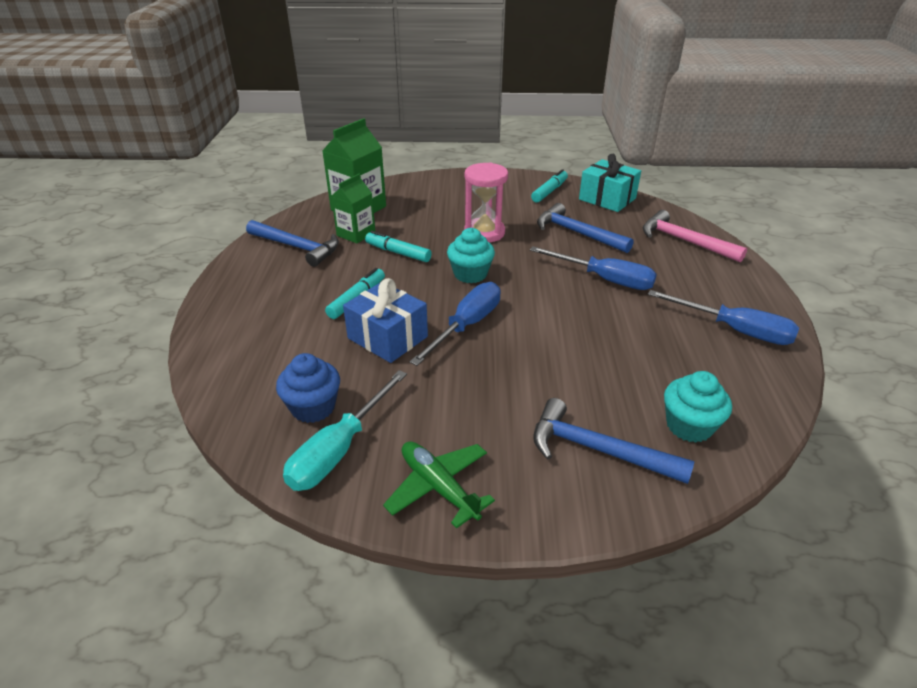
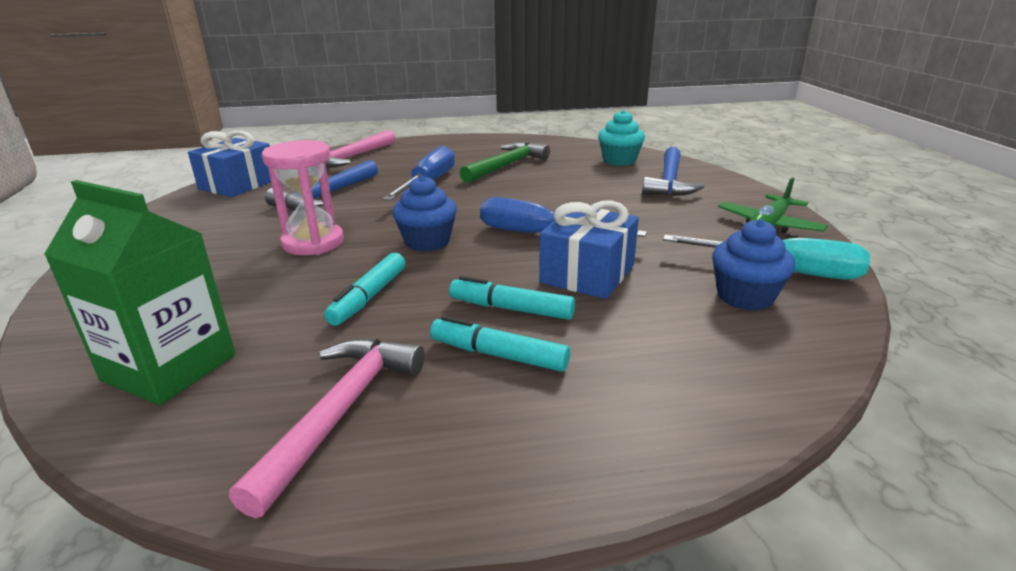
camera: 100 degrees left, 10 degrees down
blue hammer [246,220,339,267] -> pink hammer [229,338,425,518]
green carton [331,174,375,244] -> none
turquoise cupcake [447,228,495,283] -> blue cupcake [392,175,457,252]
turquoise marker [531,169,568,202] -> turquoise marker moved to [430,316,570,372]
turquoise gift [579,154,641,212] -> blue gift [188,130,271,197]
blue screwdriver [648,290,799,345] -> none
none -> green hammer [460,142,550,183]

